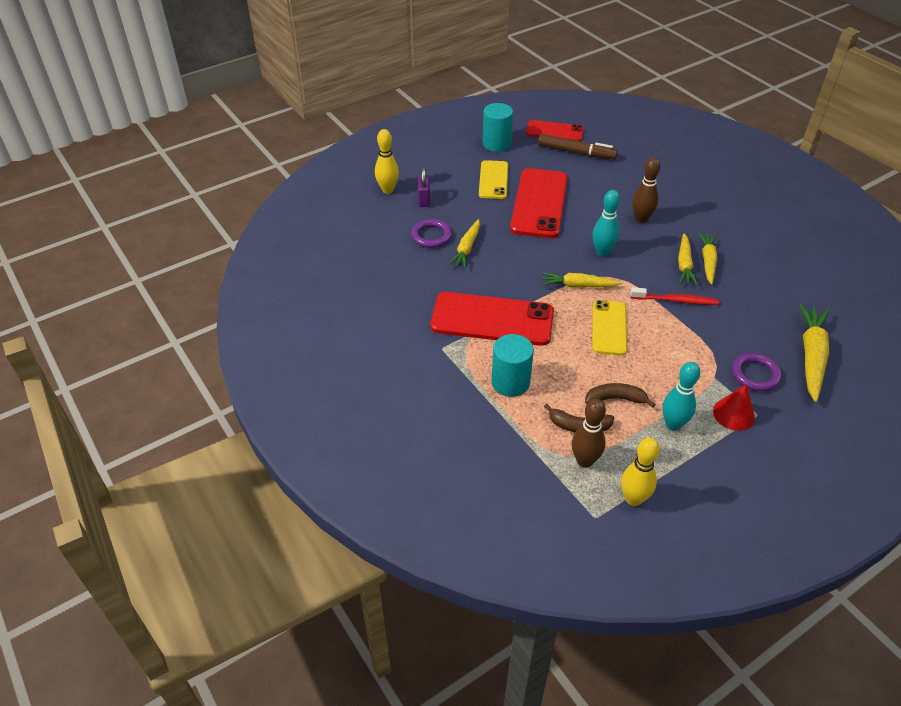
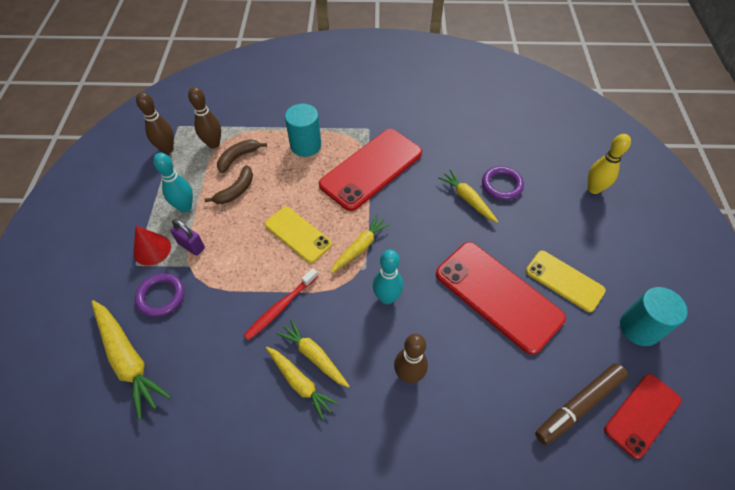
camera: 125 degrees right, 10 degrees up
purple padlock [418,167,430,207] -> purple padlock moved to [170,219,205,256]
yellow bowling pin [621,437,660,506] -> brown bowling pin [136,92,174,154]

